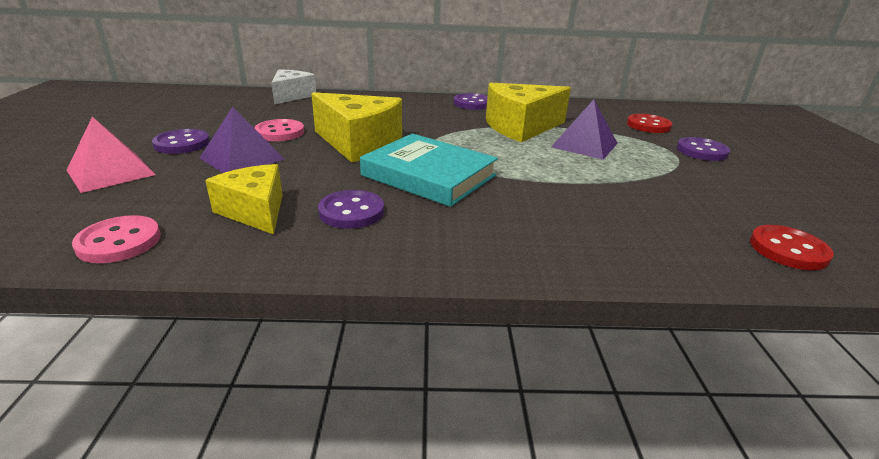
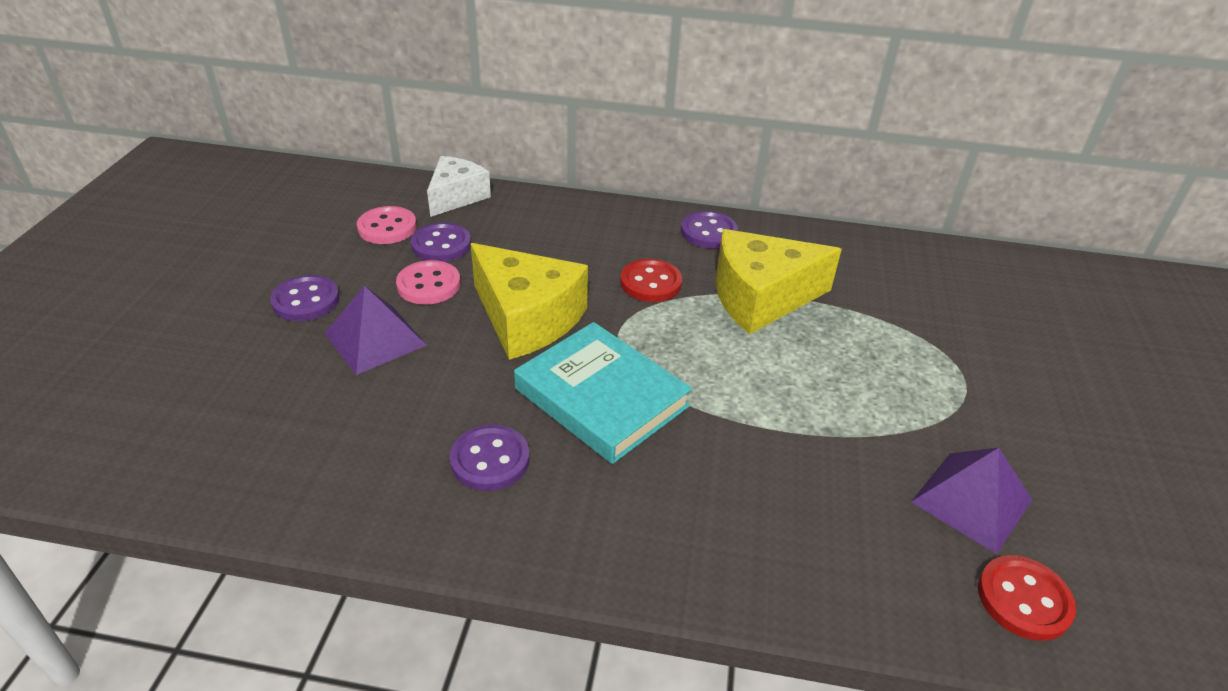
camera: 10 degrees right, 10 degrees up
pink pyramid [67,117,156,193] -> none
pink button [72,215,161,263] -> pink button moved to [357,206,417,244]
yellow cheese [205,164,283,234] -> none
purple pyramid [551,100,618,160] -> purple pyramid moved to [911,448,1032,554]
red button [627,114,672,133] -> red button moved to [620,259,682,302]
purple button [677,137,730,161] -> purple button moved to [411,223,471,262]

